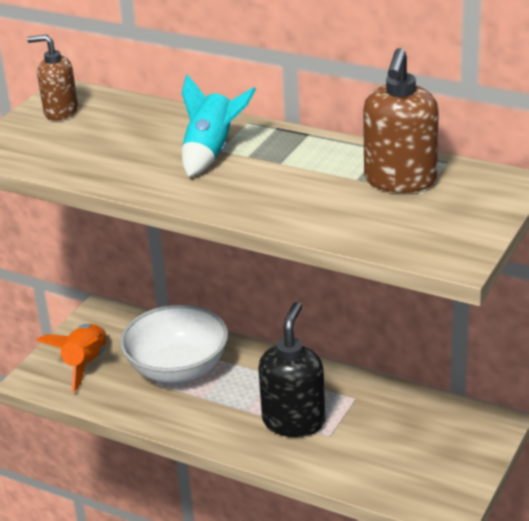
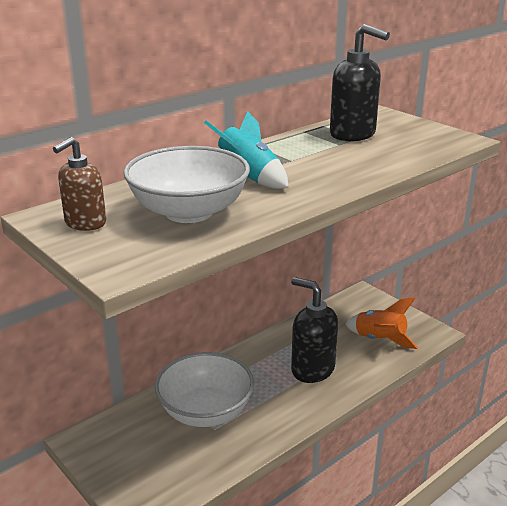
camera: 70 degrees left, 5 degrees down
orange rocket [36,324,106,392] -> orange rocket moved to [345,297,418,349]
brown soap dispenser [363,48,439,193] -> black soap dispenser [330,24,390,142]
none -> white bowl [123,146,250,223]

